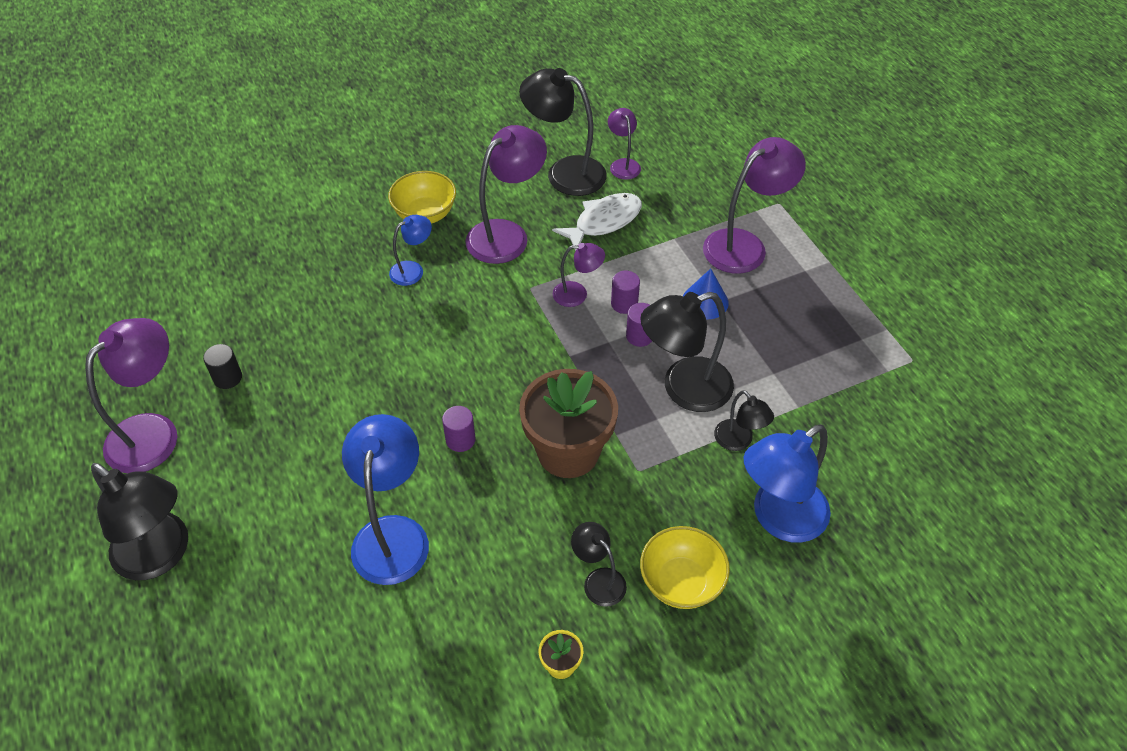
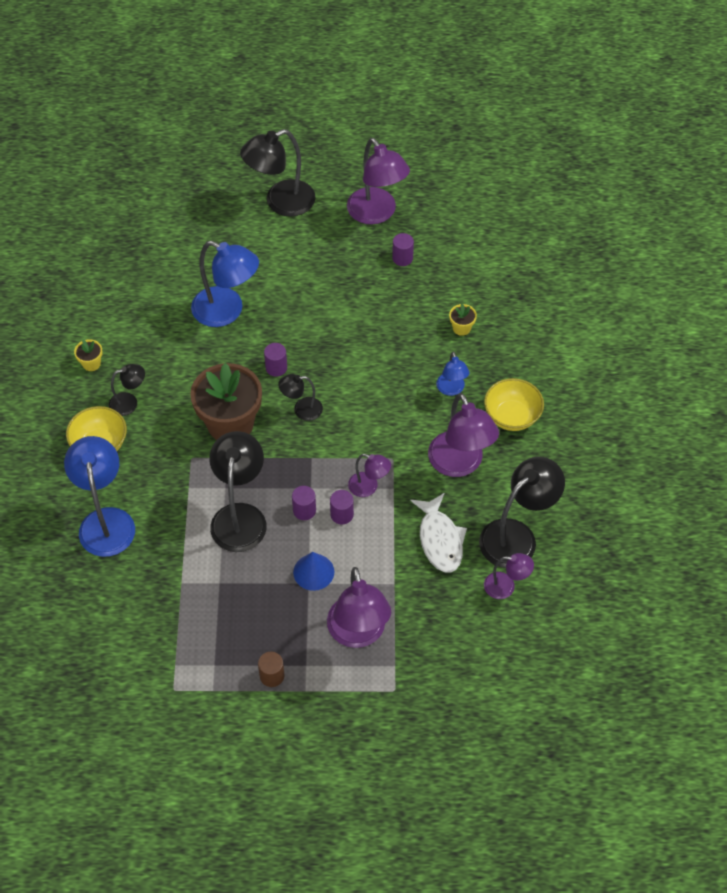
camera: 115 degrees right, 5 degrees up
black cylinder [203,344,242,389] -> purple cylinder [392,233,414,266]
purple lamp [553,243,605,307] -> purple lamp turned 90 degrees counterclockwise [348,454,391,497]
black lamp [714,390,774,451] -> black lamp moved to [278,374,323,421]
none -> brown cylinder [258,652,285,687]
none -> yellow flower pot [449,304,477,336]

